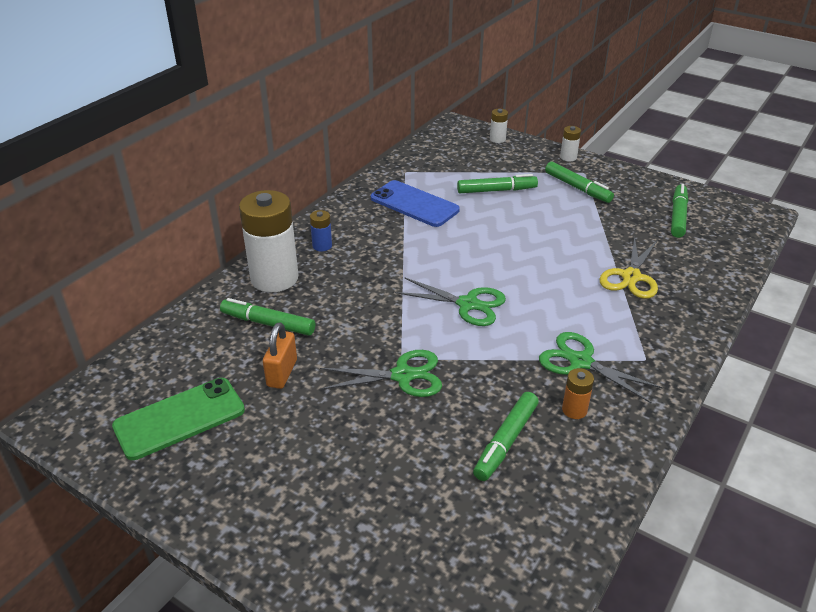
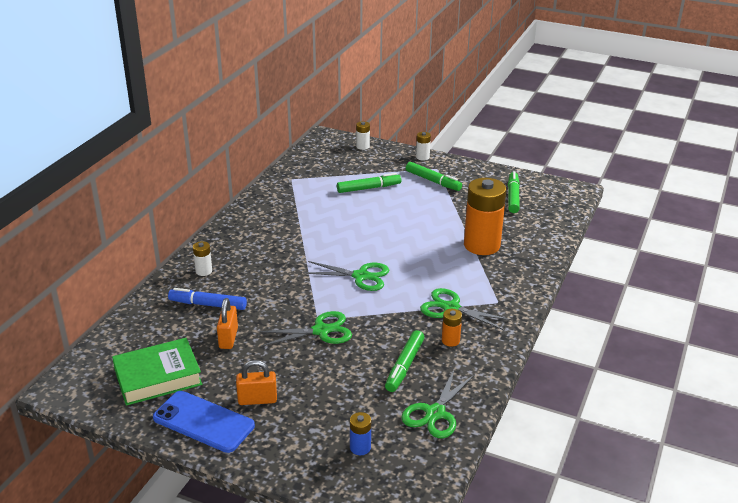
camera: 10 degrees left, 5 degrees down
green phone [112,378,245,460] -> green book [112,338,202,406]
green marker [220,298,315,336] -> blue marker [168,288,247,310]
white battery [239,190,298,292] -> white battery [193,241,212,276], size x0.43
blue battery [310,210,332,251] -> blue battery moved to [350,412,371,455]
blue phone [371,180,460,227] -> blue phone moved to [153,391,255,453]
yellow scissors [599,236,658,299] -> orange battery [464,178,506,255]
none -> orange padlock [236,360,277,405]
none -> green scissors [401,368,475,438]

